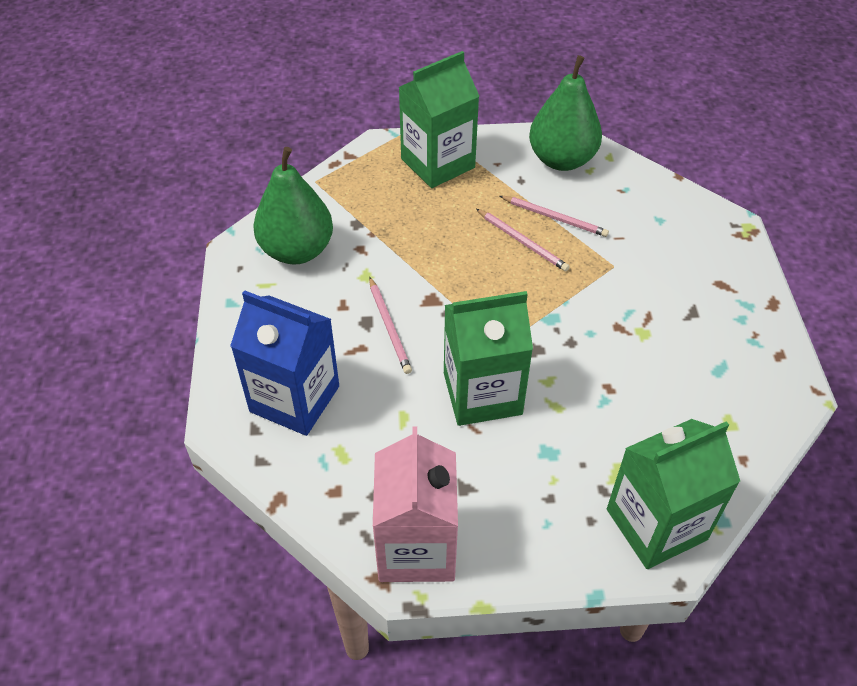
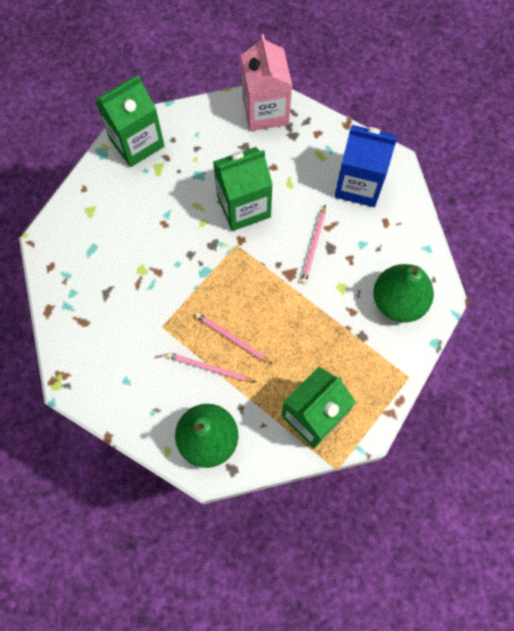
camera: 170 degrees right, 20 degrees up
pink pencil [369,277,412,374] -> pink pencil turned 135 degrees counterclockwise [301,204,326,284]

